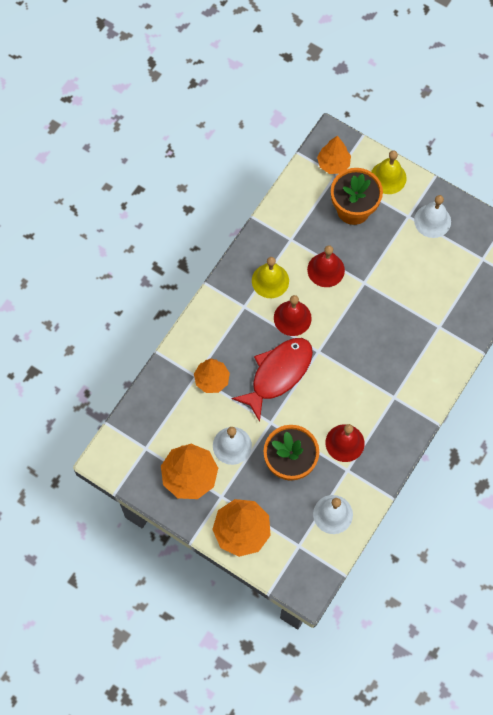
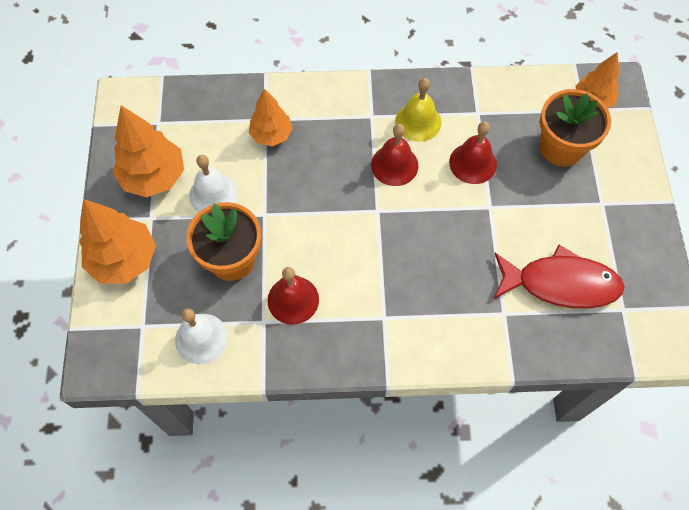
camera: 55 degrees right, 5 degrees down
red fish [231,338,313,422] -> red fish moved to [494,245,625,308]
yellow bell [371,150,407,194] -> none
white bell [414,195,451,238] -> none

